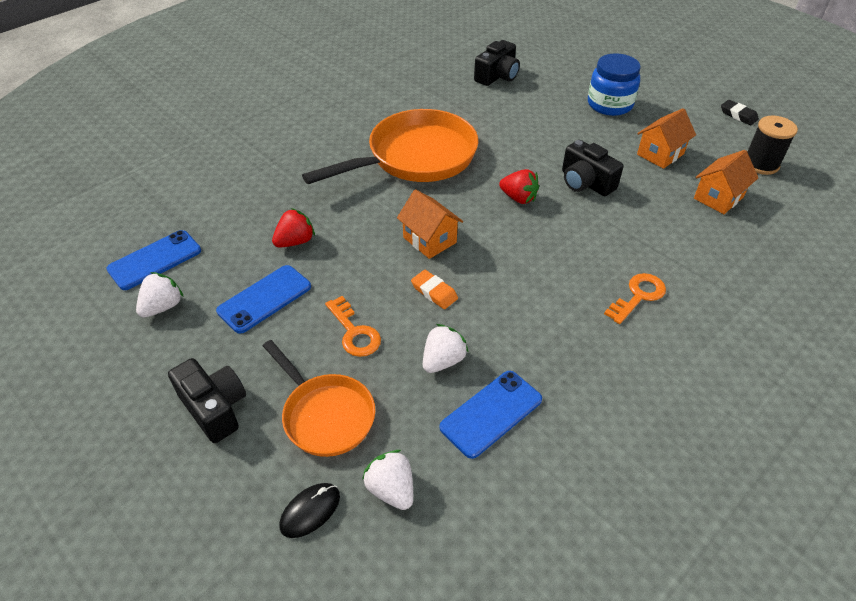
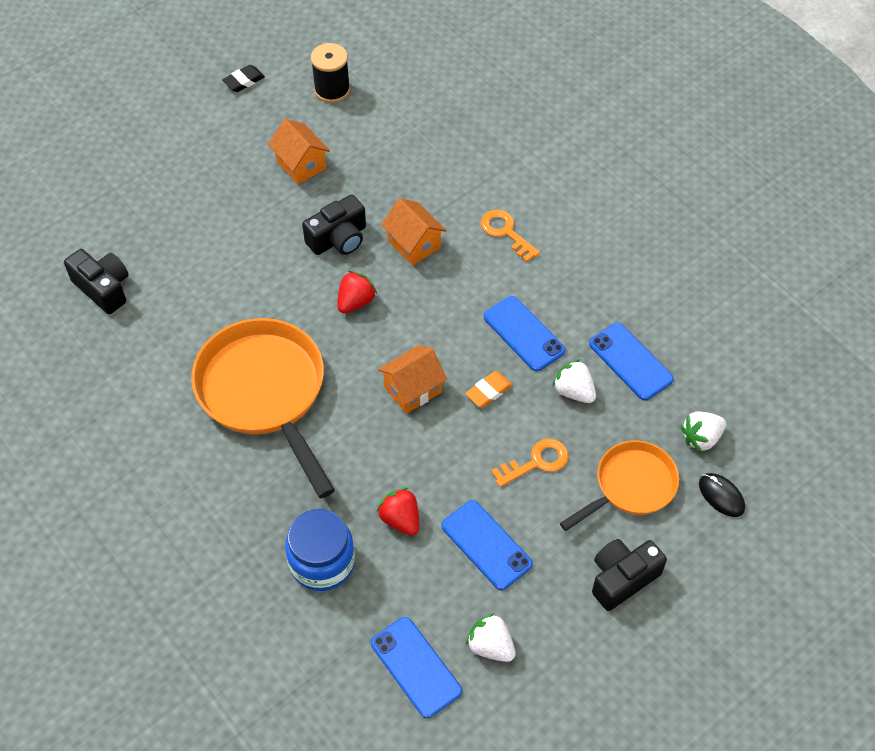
camera: 85 degrees left, 10 degrees up
blue jar [588,53,641,116] -> blue jar moved to [285,509,355,591]
orange house [694,150,758,214] -> orange house moved to [381,198,446,266]
none -> blue phone [484,296,566,372]

